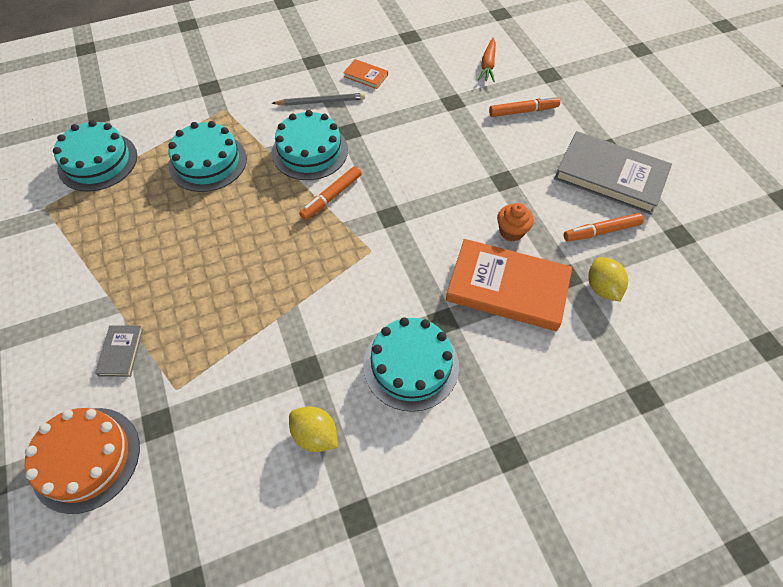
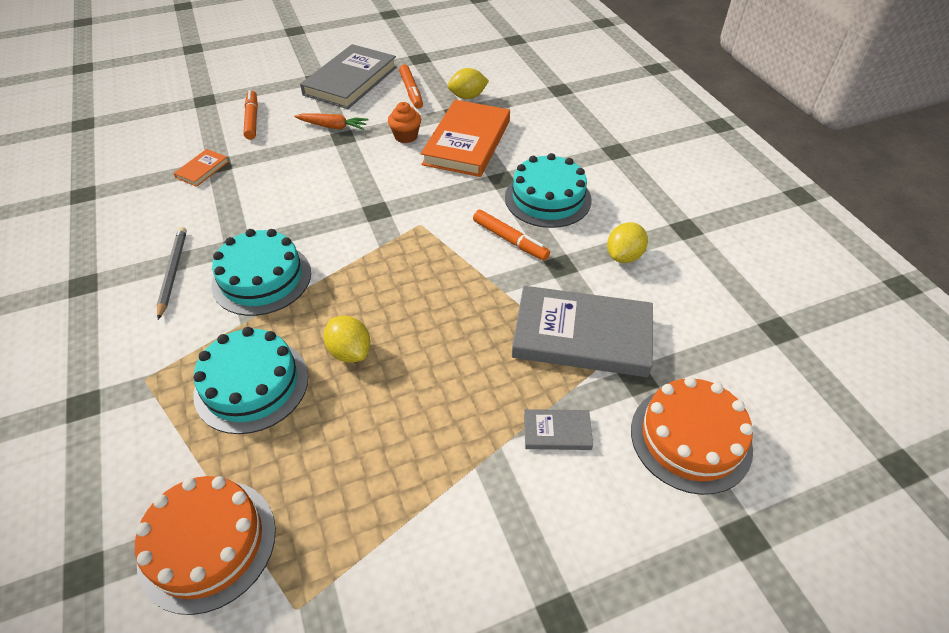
camera: 90 degrees left, 10 degrees down
turquoise cake [53,120,137,192] -> orange cake [135,476,276,615]
orange marker [299,166,362,220] -> orange marker moved to [473,210,550,261]
orange book [343,59,388,89] -> orange book moved to [174,149,229,187]
orange carrot [478,38,496,82] -> orange carrot moved to [294,113,368,130]
none -> yellow lemon [324,316,370,363]
none -> grey book [512,286,653,377]

